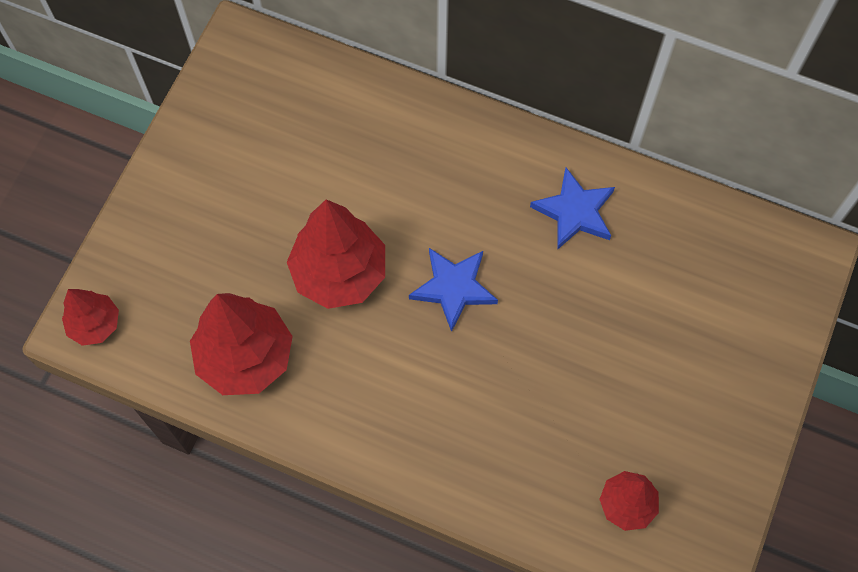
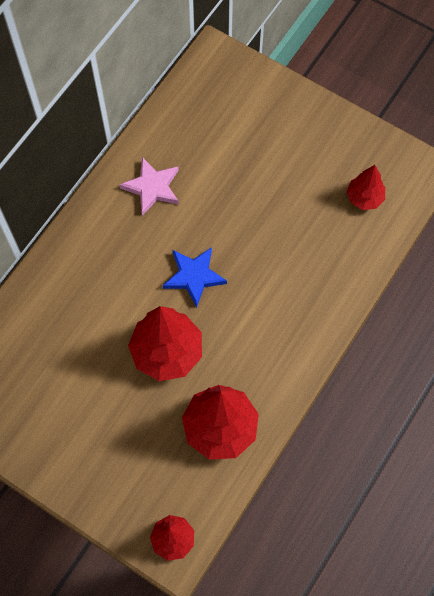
camera: 80 degrees left, 0 degrees up
blue star [530,168,615,250] -> pink star [119,157,179,216]

